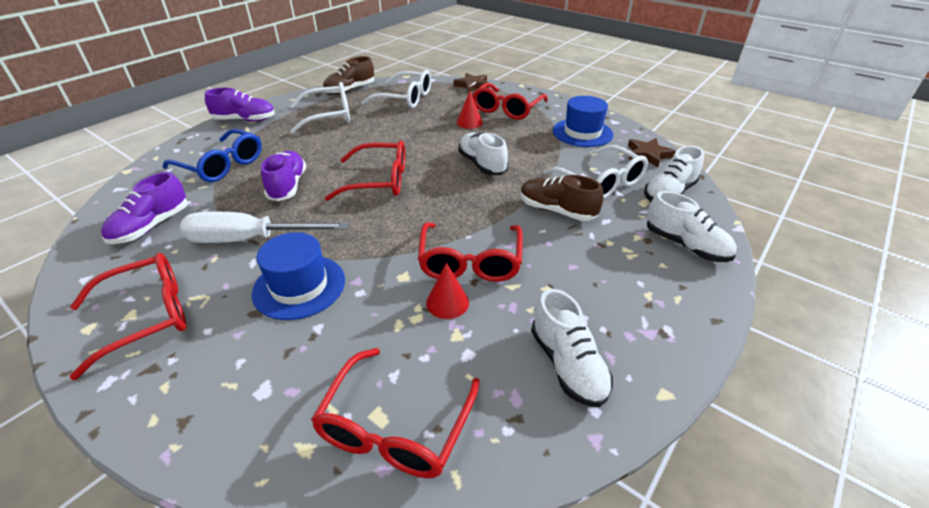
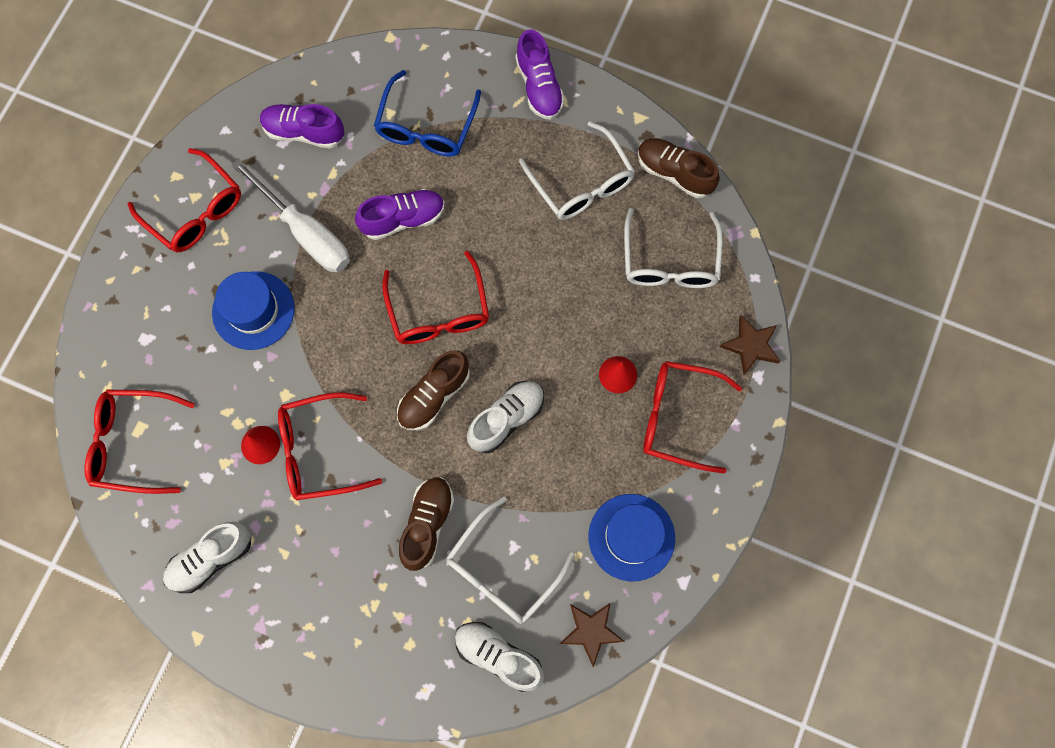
camera: 75 degrees right, 35 degrees up
white screwdriver [180,212,349,243] -> white screwdriver turned 150 degrees clockwise [231,159,350,273]
white shoe [647,191,737,262] -> none
none -> brown shoe [397,350,470,430]

